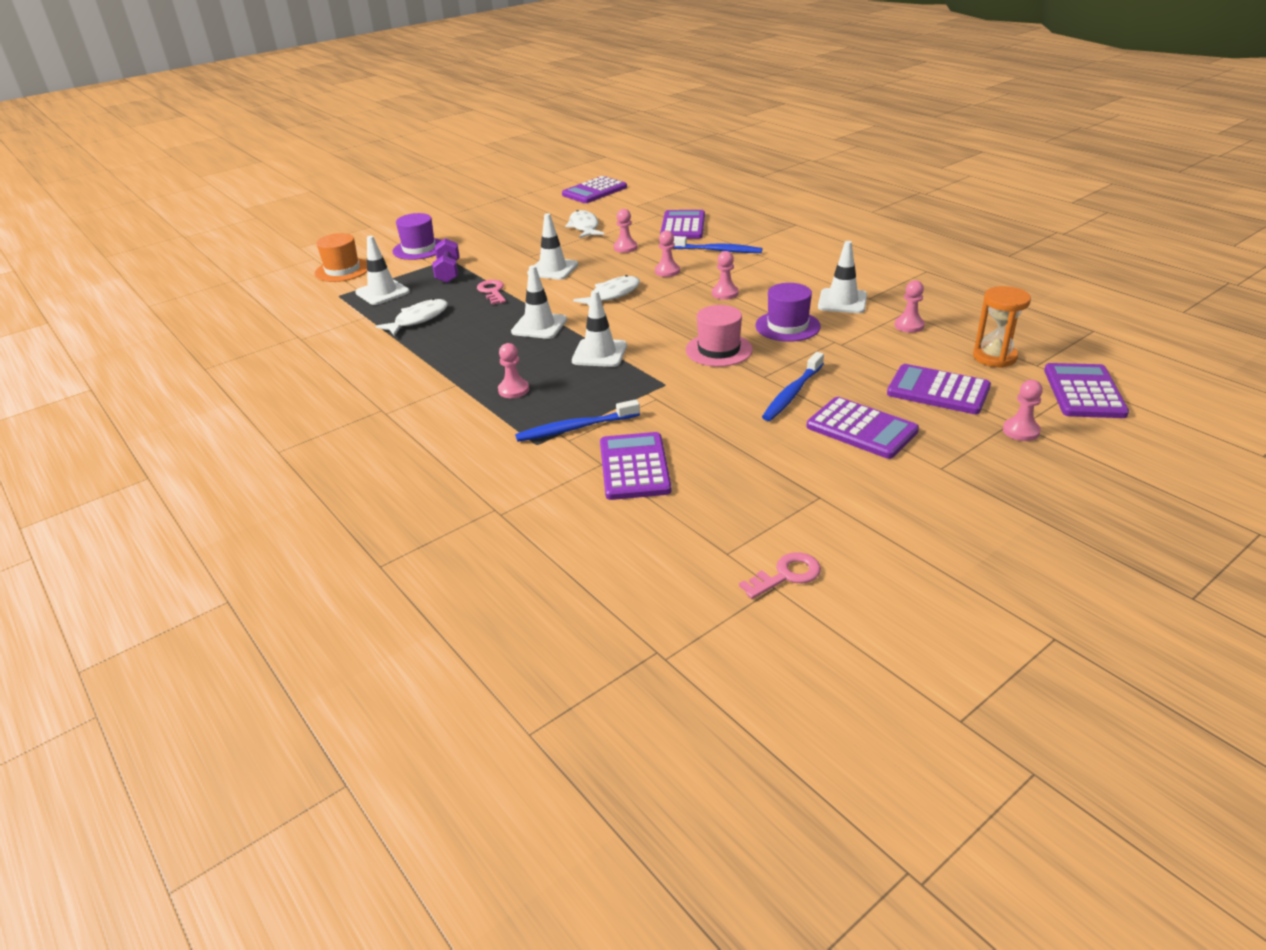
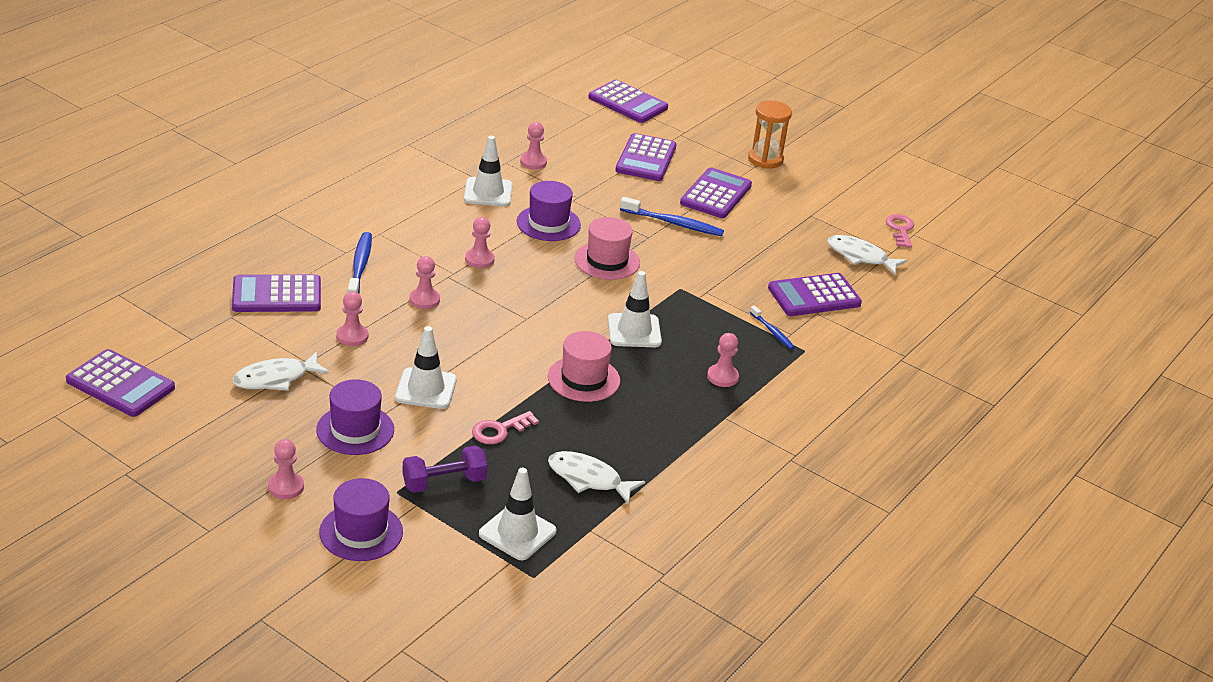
camera: 110 degrees left, 0 degrees up
orange hat [314,233,367,282] -> none
white traffic cone [511,265,567,339] -> pink hat [548,331,620,402]
blue toothbrush [515,399,640,442] -> blue toothbrush [750,305,795,349], size x0.59
white fish [573,275,640,305] -> white fish moved to [827,235,908,275]
pink key [739,552,821,599] -> pink key turned 45 degrees clockwise [886,214,914,248]
orange hourglass [973,286,1031,368] -> orange hourglass moved to [748,101,792,168]
pink pawn [1003,380,1043,441] -> pink pawn moved to [268,439,304,499]
purple calculator [1044,363,1129,418] -> purple calculator turned 135 degrees counterclockwise [588,80,668,123]
none -> purple hat [316,379,394,455]

